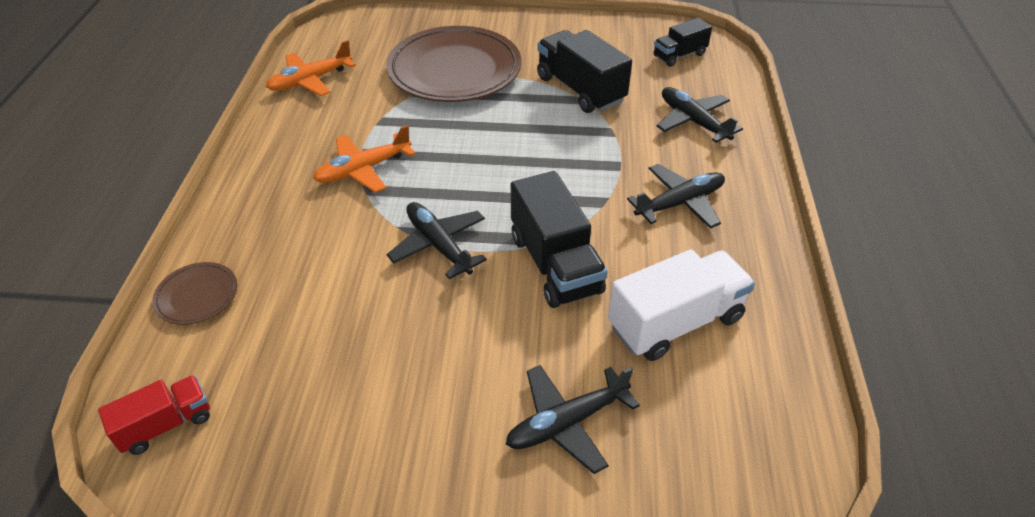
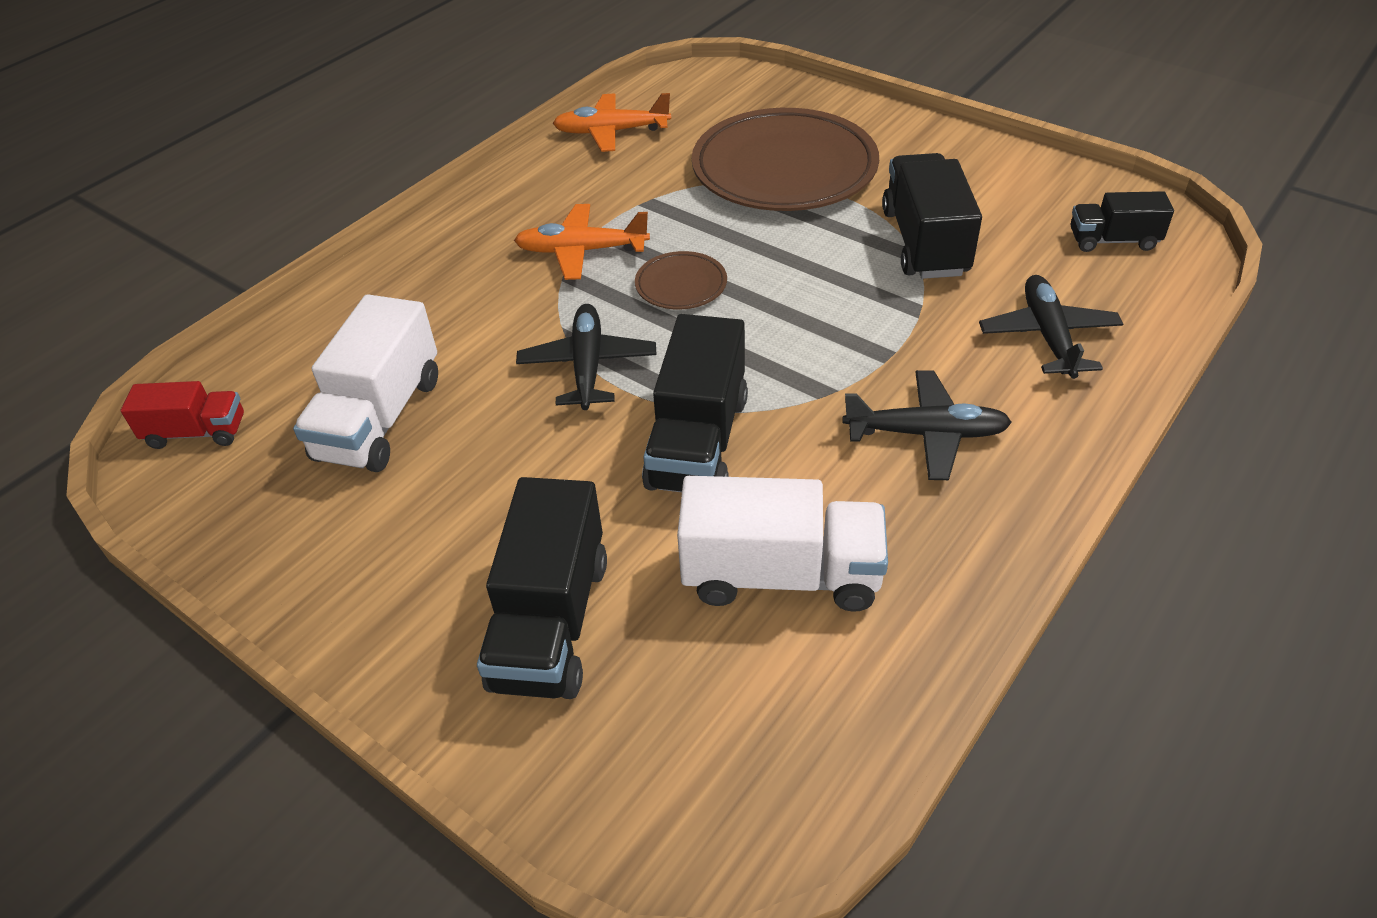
camera: 35 degrees right, 0 degrees up
brown plate [152,262,237,325] -> brown plate moved to [635,251,727,309]
black plane [505,365,640,474] -> black truck [477,477,607,699]
none -> white truck [293,294,438,472]

